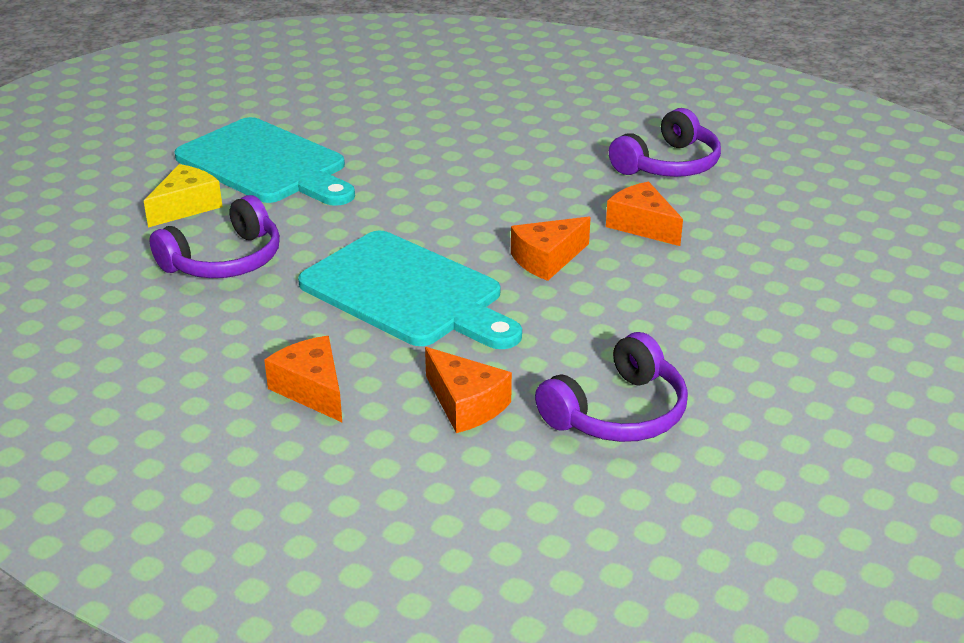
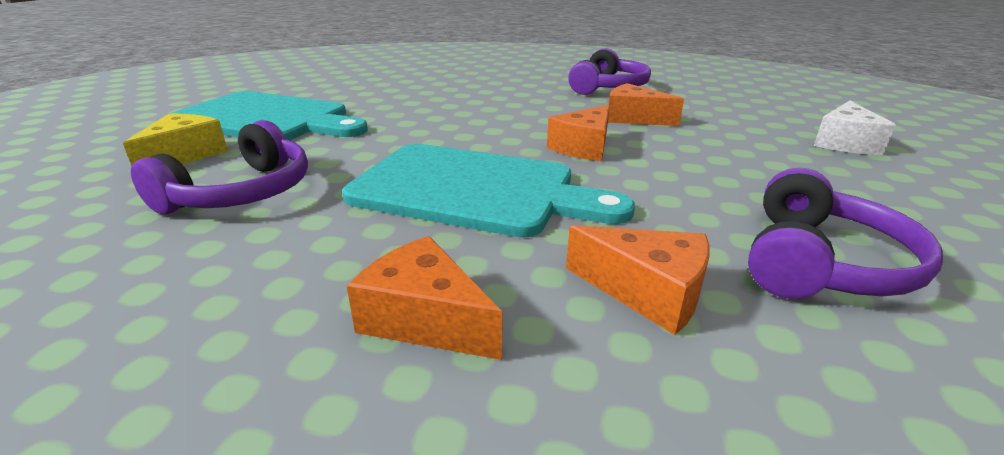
camera: 20 degrees left, 5 degrees down
none -> white cheese [814,101,896,155]

